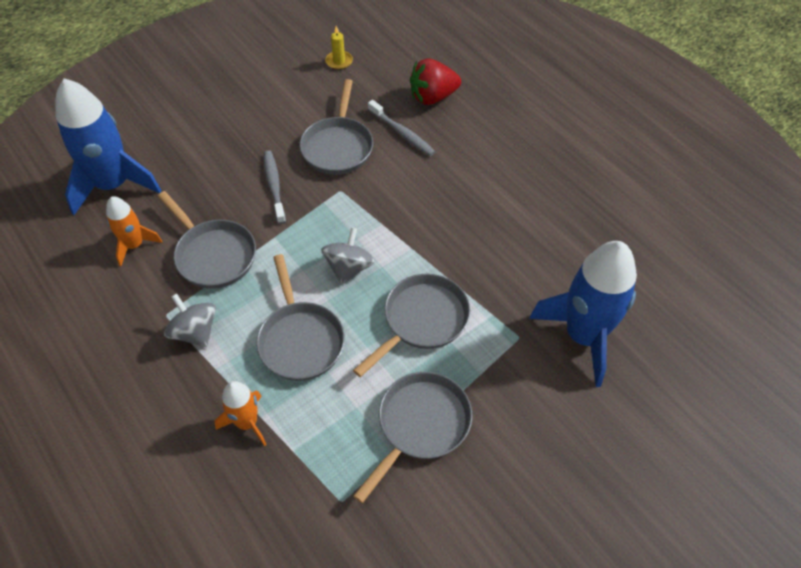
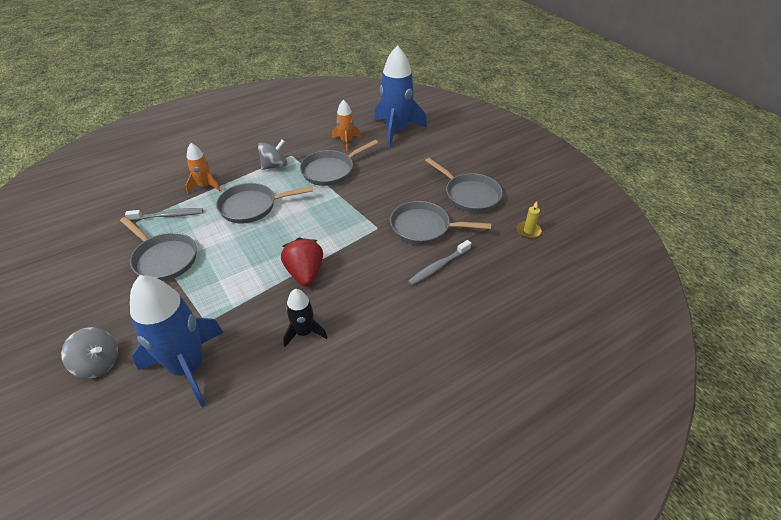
camera: 95 degrees right, 10 degrees down
grey toothbrush [264,150,286,224] -> grey toothbrush moved to [125,208,203,221]
grey spinning top [321,227,375,285] -> grey spinning top moved to [61,327,118,379]
grey pan [353,274,470,377] -> grey pan moved to [425,158,503,213]
red strawberry [410,58,461,105] -> red strawberry moved to [281,237,323,286]
none -> black rocket [283,289,328,347]

